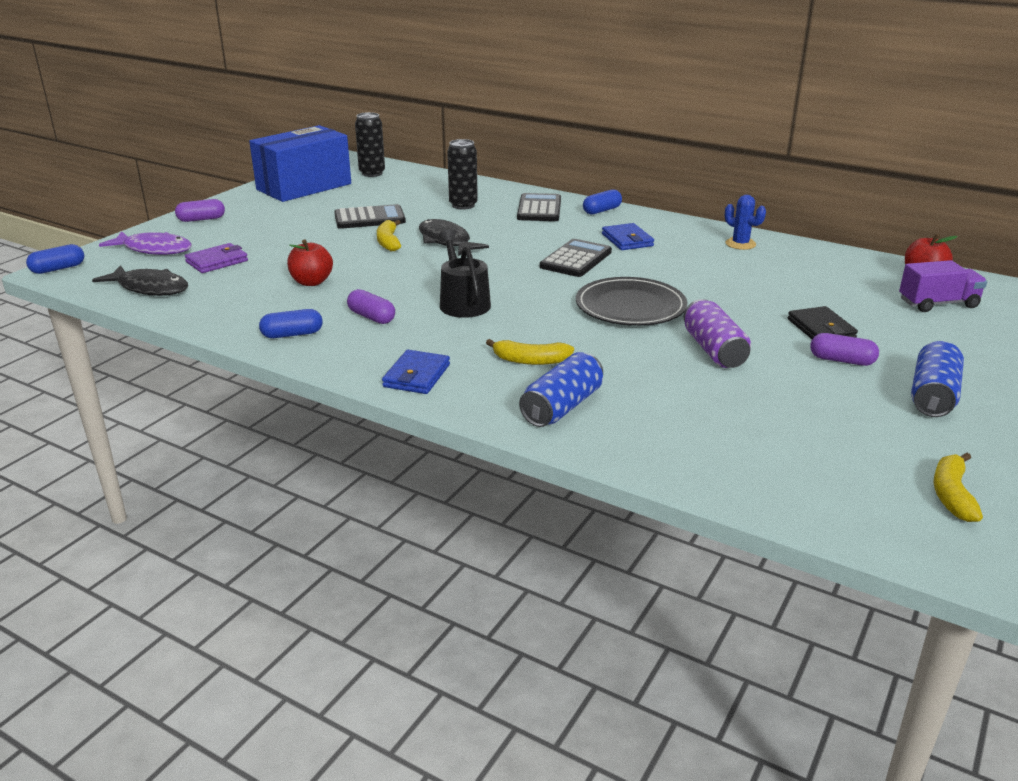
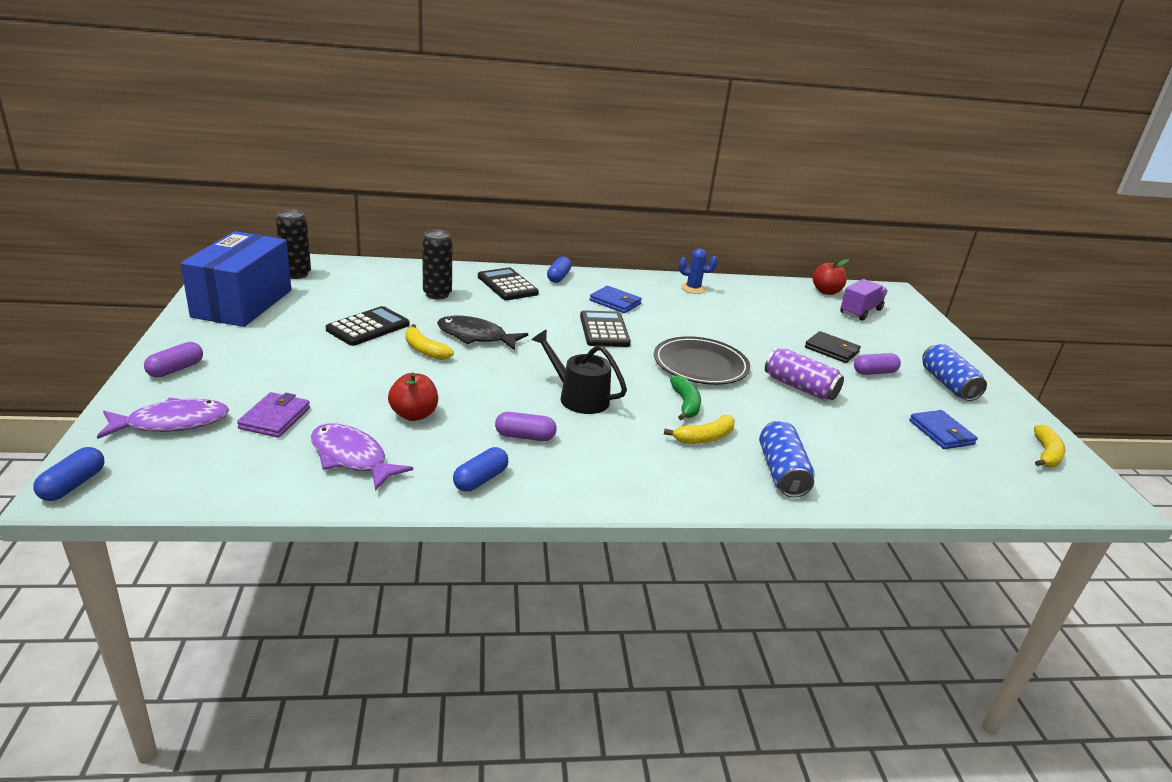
camera: 40 degrees left, 0 degrees up
black fish [92,265,188,296] -> none
blue wallet [382,350,450,394] -> blue wallet moved to [909,410,978,449]
yellow banana [934,452,983,522] -> yellow banana turned 135 degrees counterclockwise [1034,425,1066,467]
none -> purple fish [311,424,413,491]
none -> green banana [670,375,701,420]

